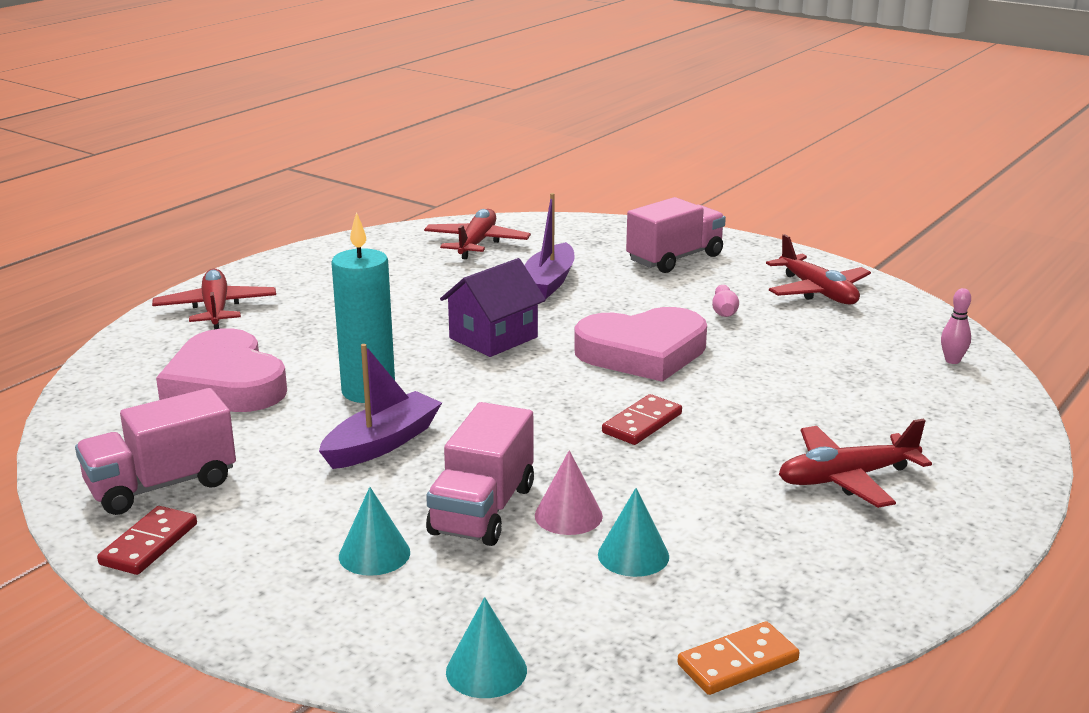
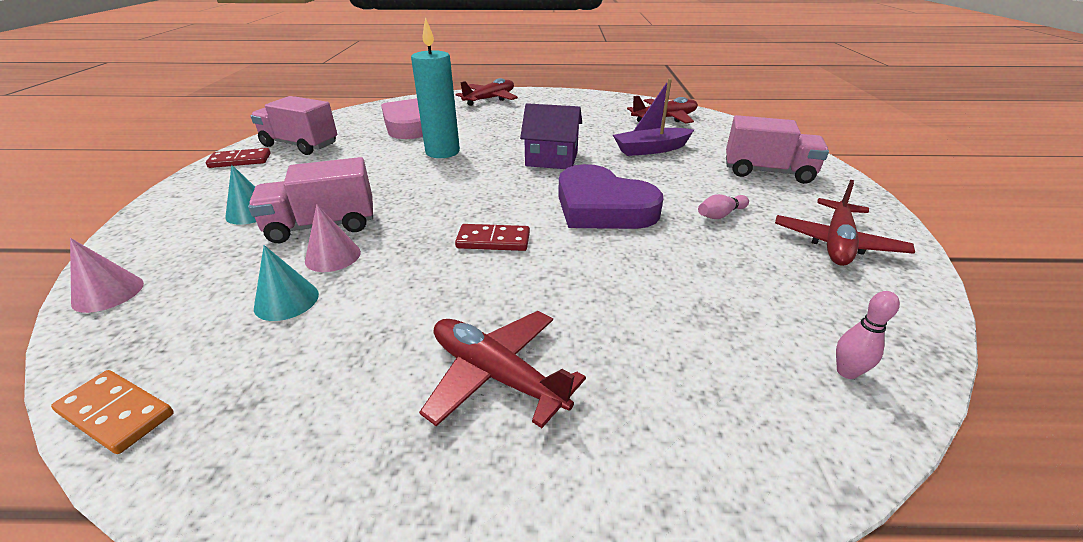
camera: 55 degrees right, 10 degrees up
purple boat [319,344,442,469] -> none
turquoise cone [446,597,527,698] -> pink cone [70,238,144,313]
pink heart [574,307,707,382] -> purple heart [558,164,663,229]

